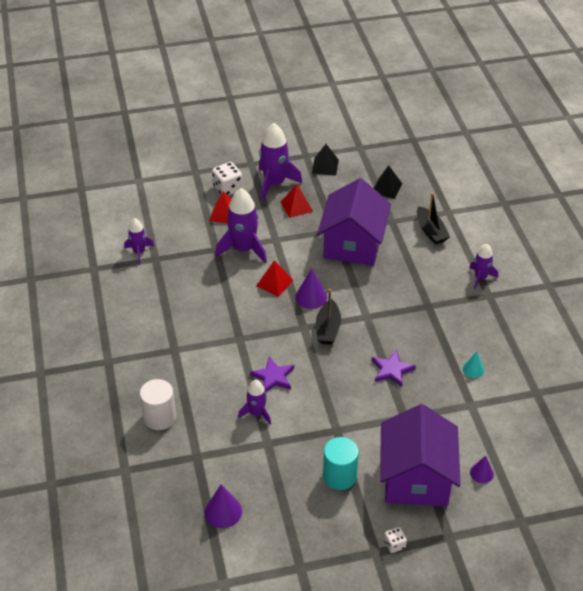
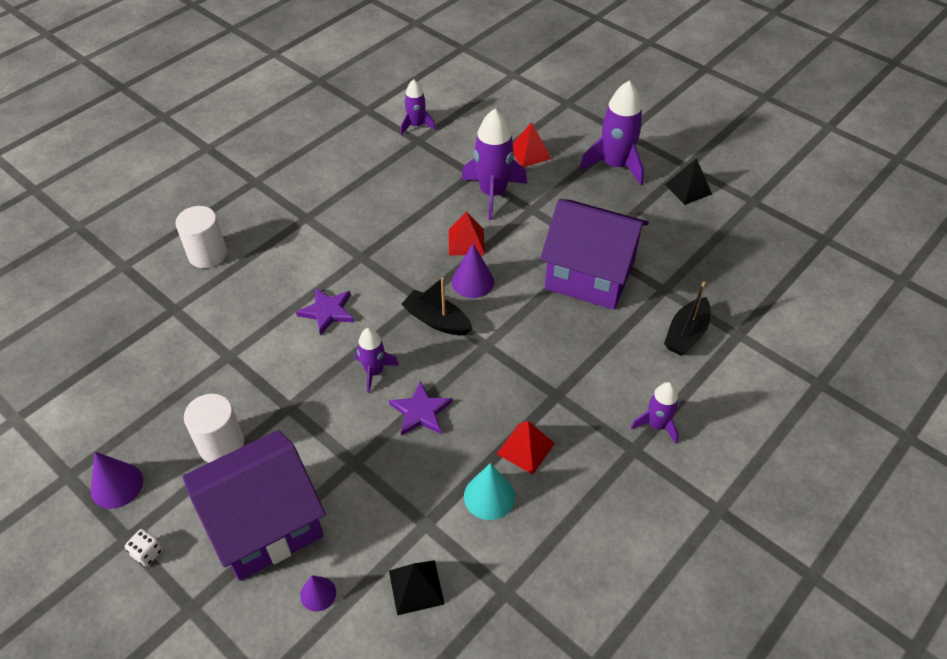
camera: 55 degrees right, 5 degrees up
purple cone [204,485,242,528] -> purple cone moved to [91,452,143,509]
white dice [212,162,243,196] -> none
purple rocket [238,380,271,425] -> purple rocket moved to [355,328,399,393]
red pyramid [281,184,313,218] -> red pyramid moved to [496,421,555,474]
black boat [316,289,341,345] -> black boat turned 60 degrees clockwise [402,277,473,335]
purple house [317,178,391,266] -> purple house turned 45 degrees clockwise [540,199,649,310]
turquoise cylinder [323,437,359,490] -> white cylinder [184,394,244,463]
black pyramid [374,165,402,199] -> black pyramid moved to [389,560,444,615]
turquoise cone [463,351,485,378] -> turquoise cone [464,463,515,520], size x1.55

